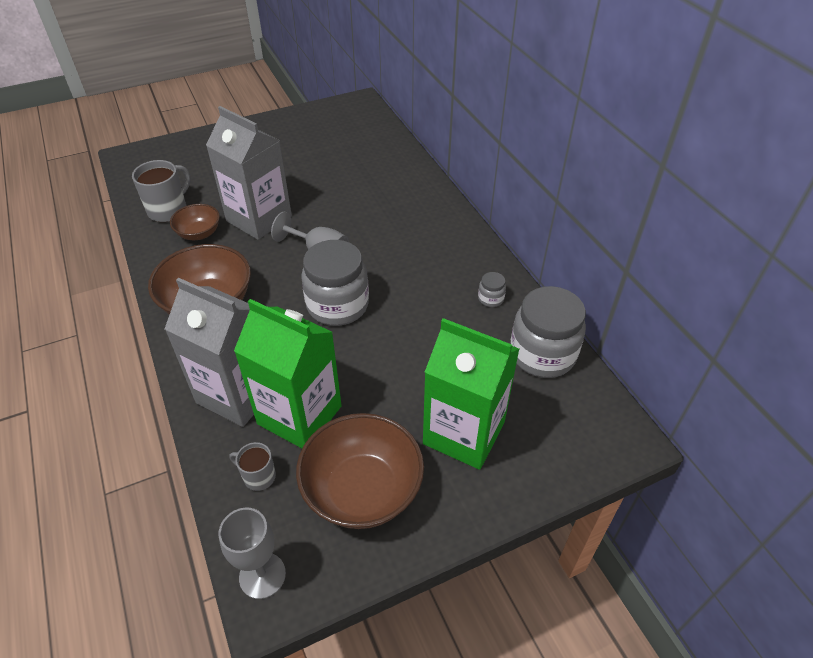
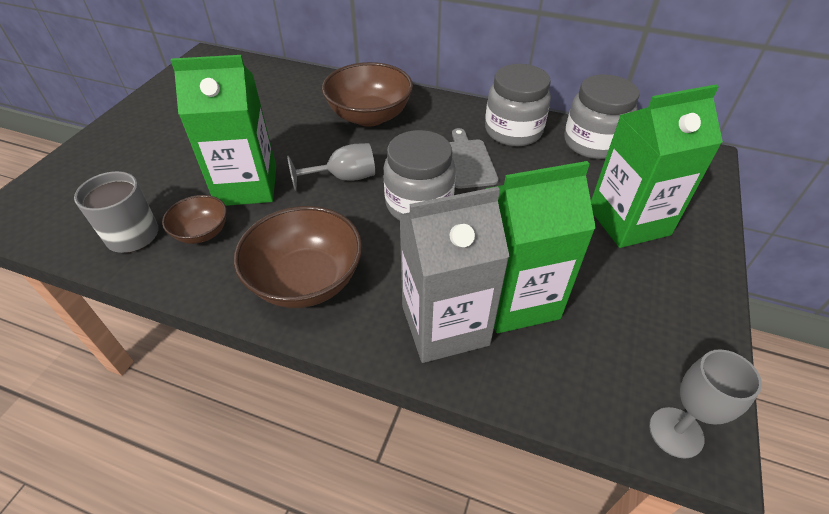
camera: 45 degrees left, 0 degrees up
grey carton [206,106,292,240] -> green carton [170,55,276,206]
grey mug [229,442,276,491] -> none
brown bowl [296,413,424,529] -> brown bowl moved to [322,62,413,127]
grey jar [478,272,506,307] -> grey jar [485,64,551,146], size x2.36
none -> grey cutting board [449,128,499,189]

